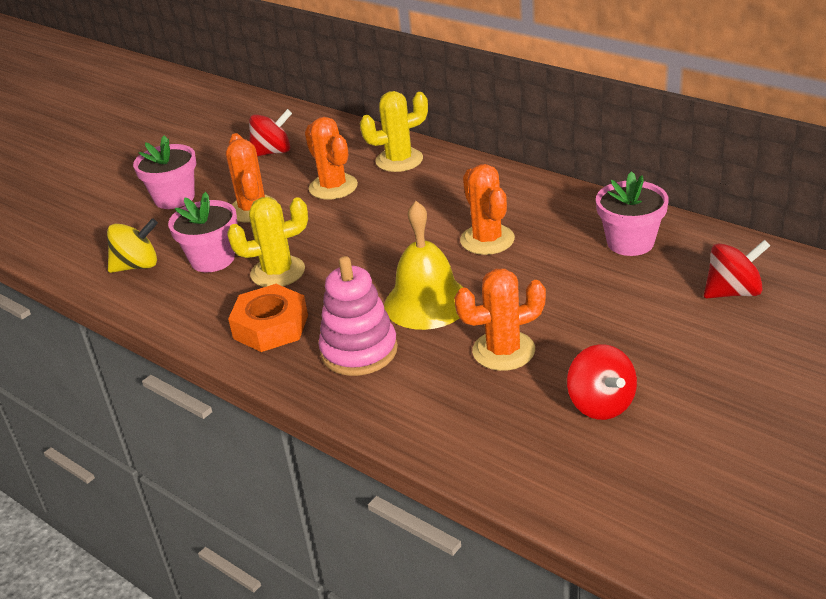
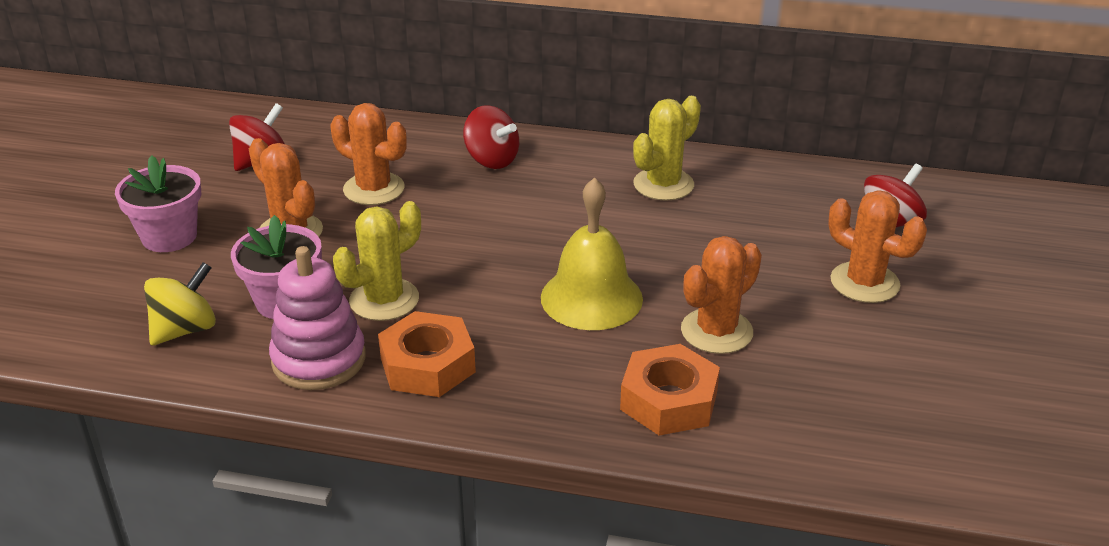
camera: 30 degrees left, 0 degrees up
pink stacking toy [318,256,398,376] -> pink stacking toy moved to [269,246,366,390]
yellow cactus [360,91,428,172] -> yellow cactus moved to [633,96,701,201]
orange cactus [460,164,515,255] -> orange cactus moved to [828,190,927,303]
red spinning top [567,344,637,420] -> red spinning top moved to [463,105,519,169]
pink flower pot [596,171,669,256] -> none
none -> orange nut [620,344,720,435]

